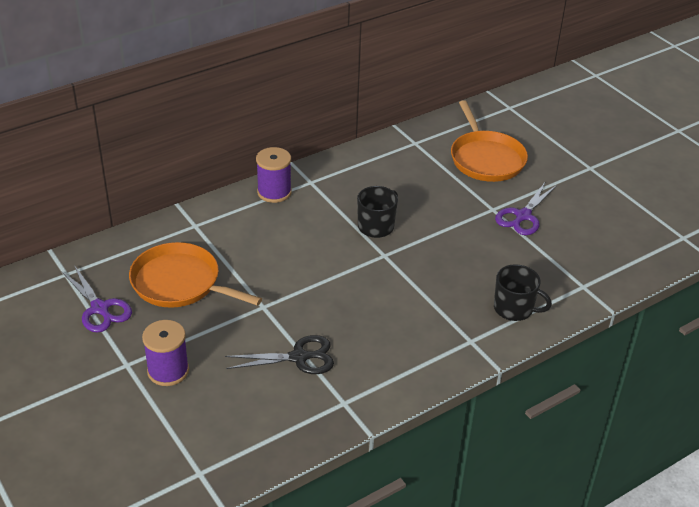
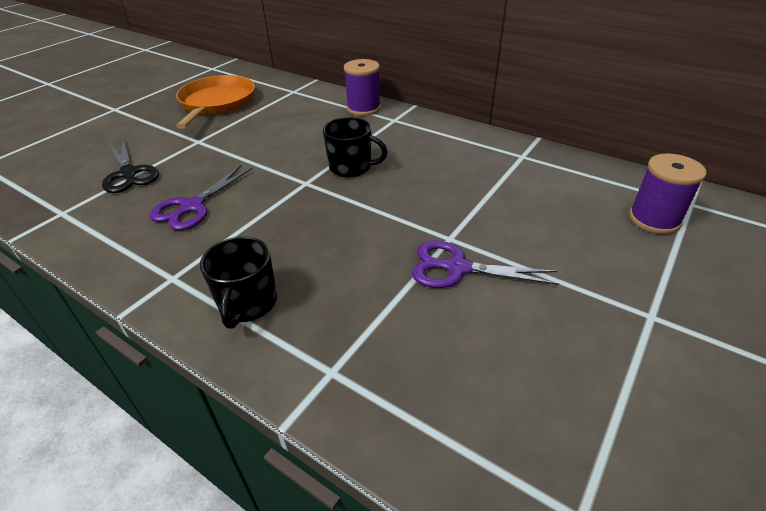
camera: 70 degrees right, 0 degrees up
purple scissors [62,265,132,333] -> purple scissors moved to [149,165,253,231]
purple spool [142,320,189,386] -> purple spool moved to [629,153,706,234]
orange pan [451,100,528,182] -> none

